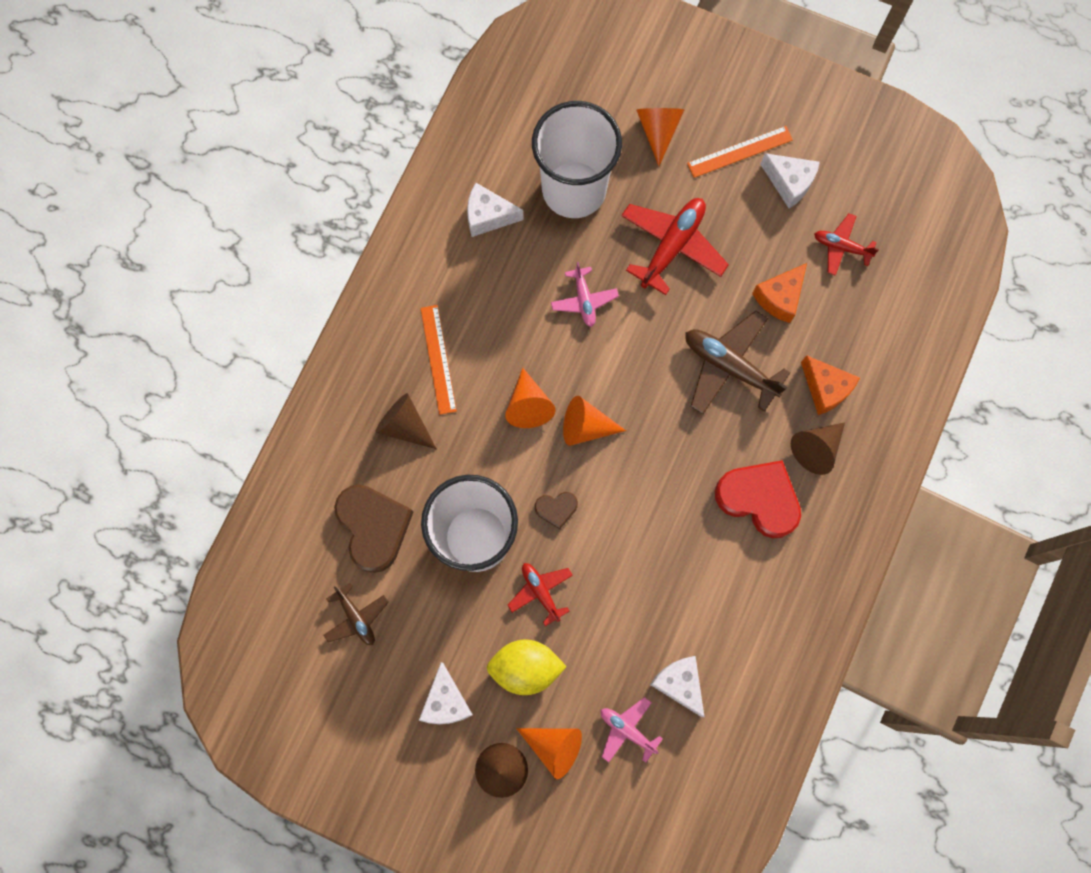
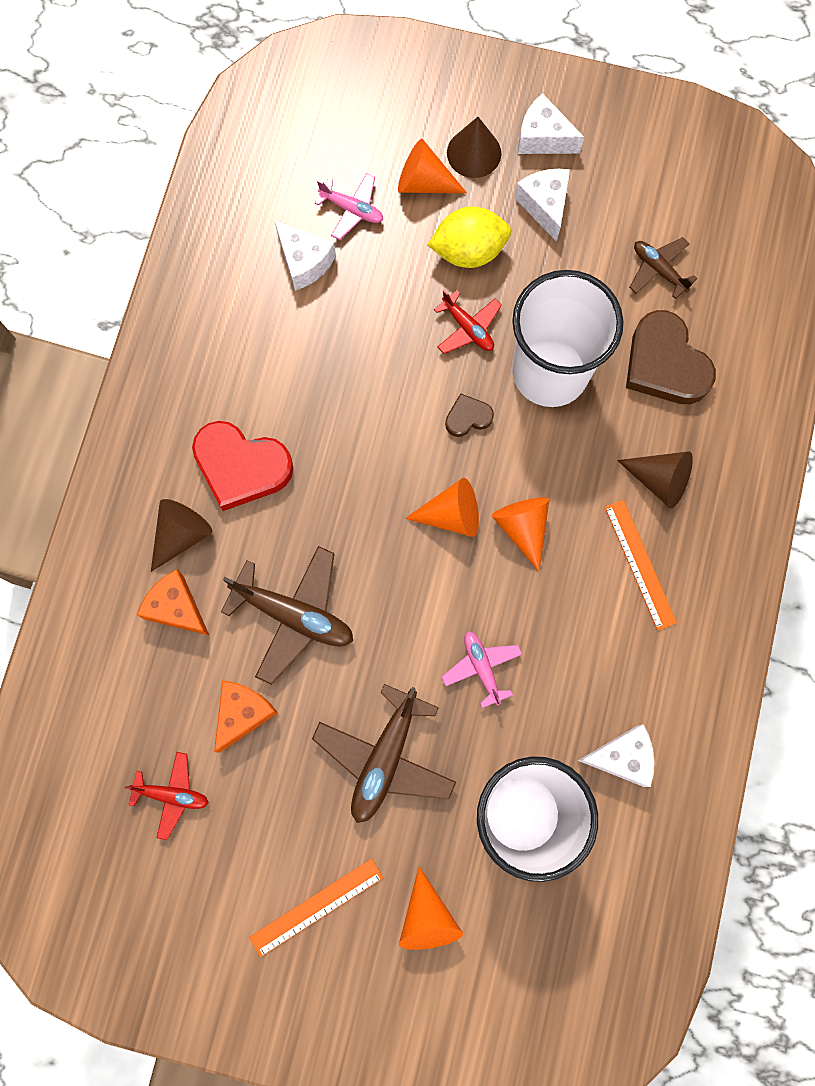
camera: 170 degrees right, 0 degrees up
red plane [621,198,729,295] -> brown plane [312,684,456,823]
white cheese [760,153,820,208] -> white cheese moved to [518,93,584,154]

